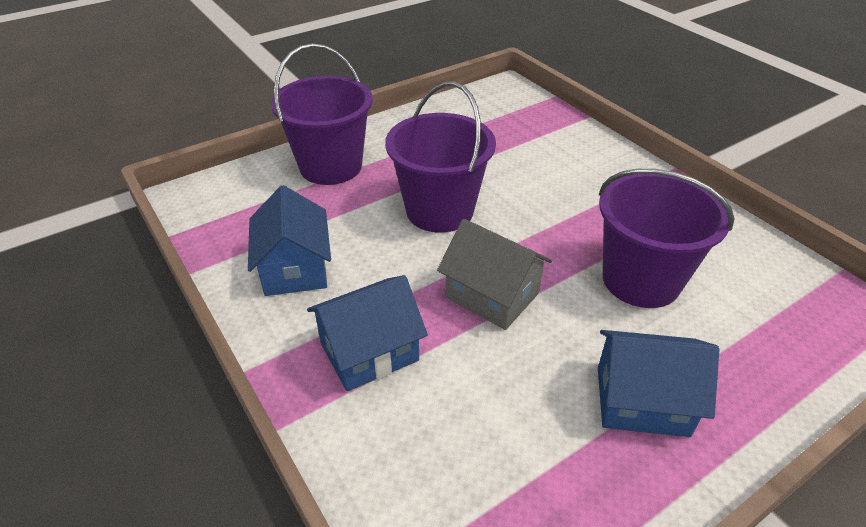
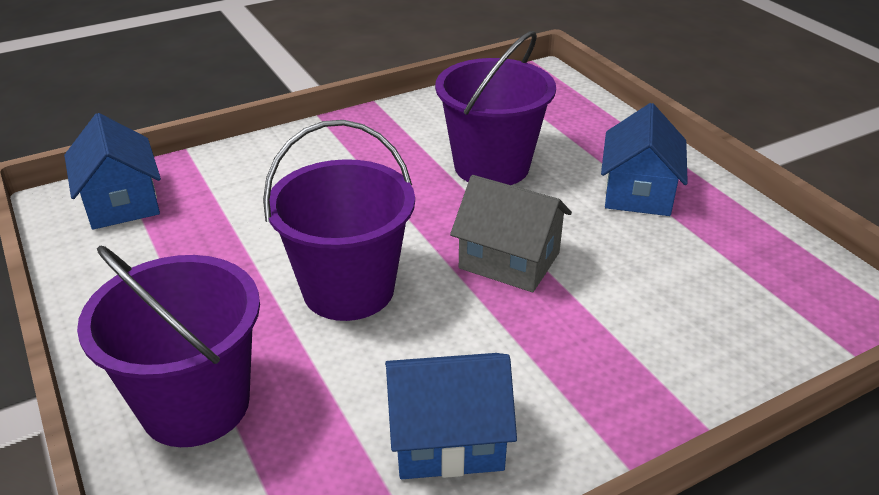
camera: 85 degrees left, 5 degrees down
blue house [307,275,428,391] -> blue house moved to [64,113,161,230]
grey house [437,219,552,330] -> grey house turned 75 degrees clockwise [450,175,572,292]

